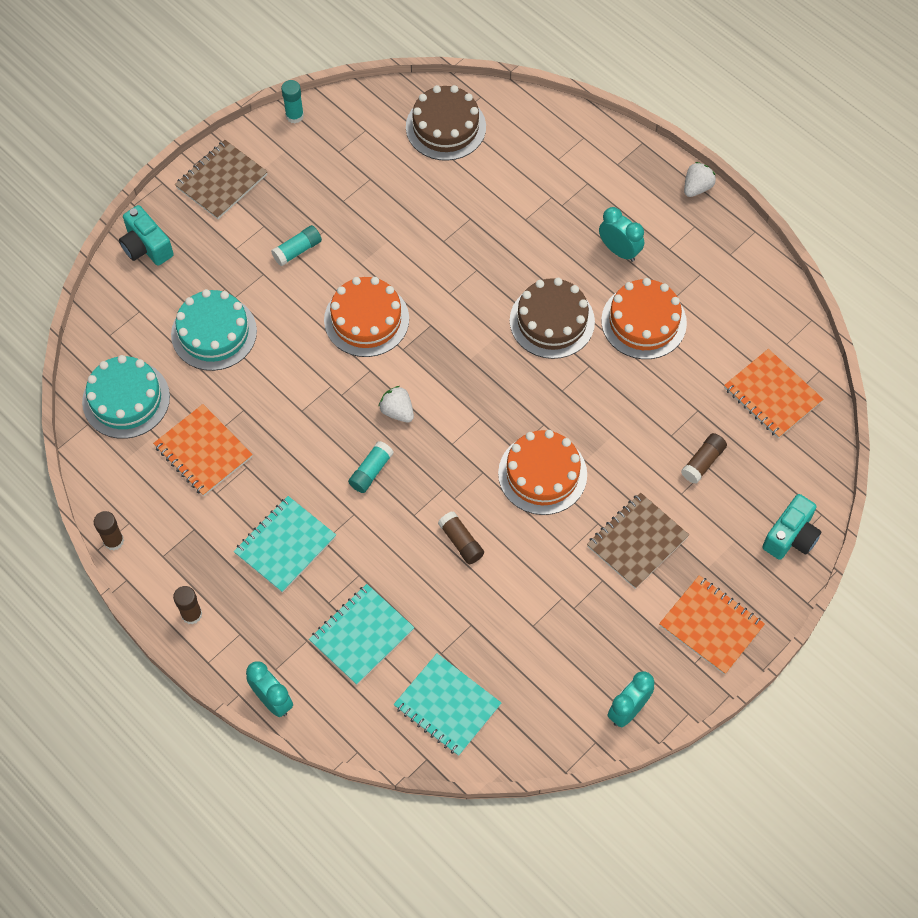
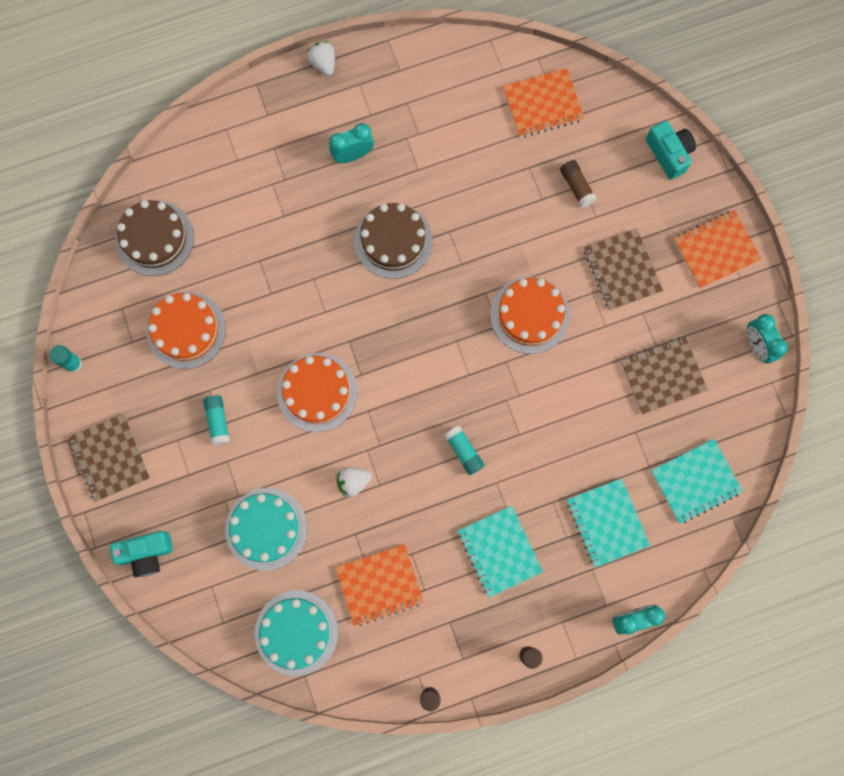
camera: 65 degrees left, 15 degrees up
white strawberry [378,386,414,423] -> white strawberry moved to [336,467,372,497]
brown glue stick [438,511,484,564] -> none
orange cake [601,278,687,359] -> orange cake moved to [146,291,226,369]
none -> brown notebook [620,337,708,414]

